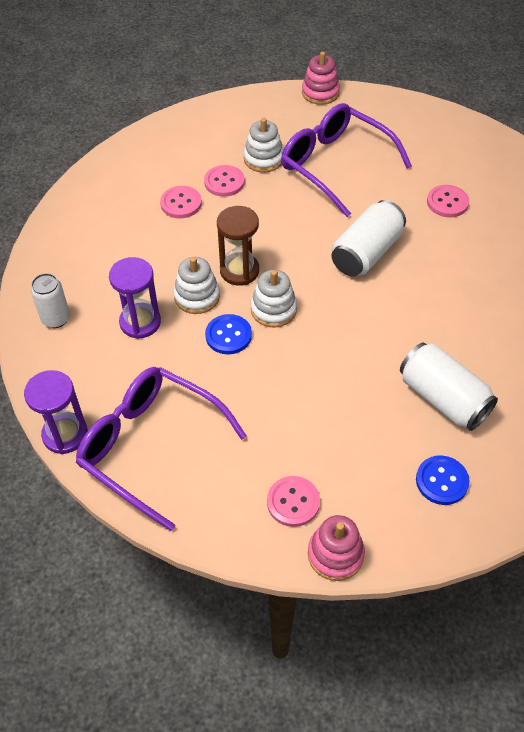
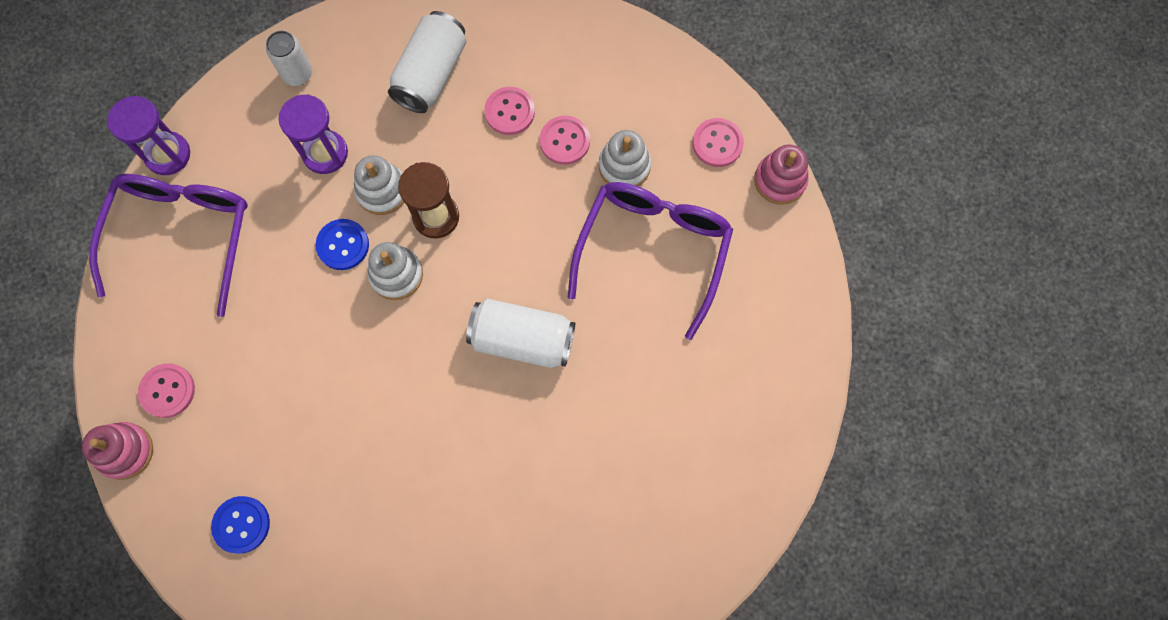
camera: 65 degrees right, 20 degrees up
white can [400,342,498,431] -> white can moved to [388,11,466,113]
pink button [427,185,469,217] -> pink button moved to [693,118,744,167]

